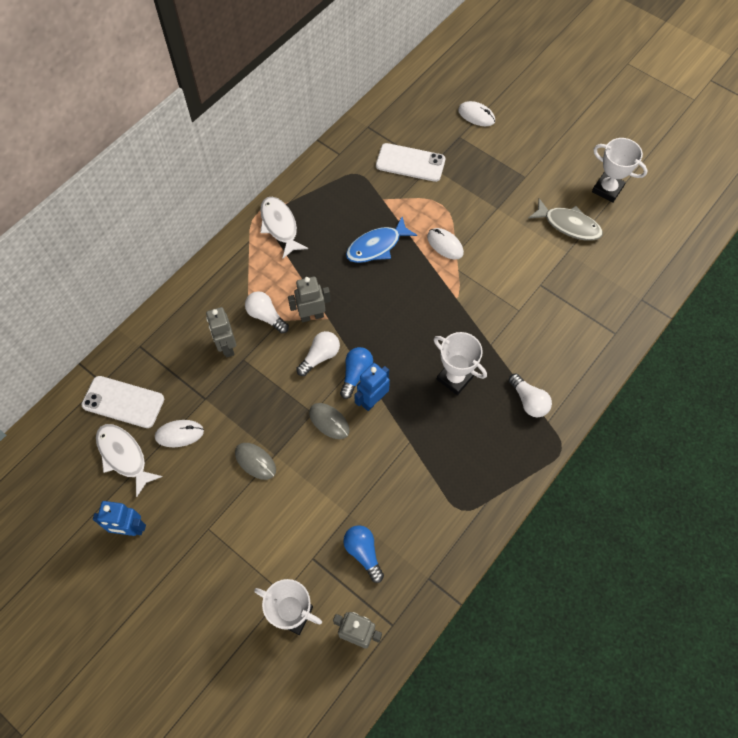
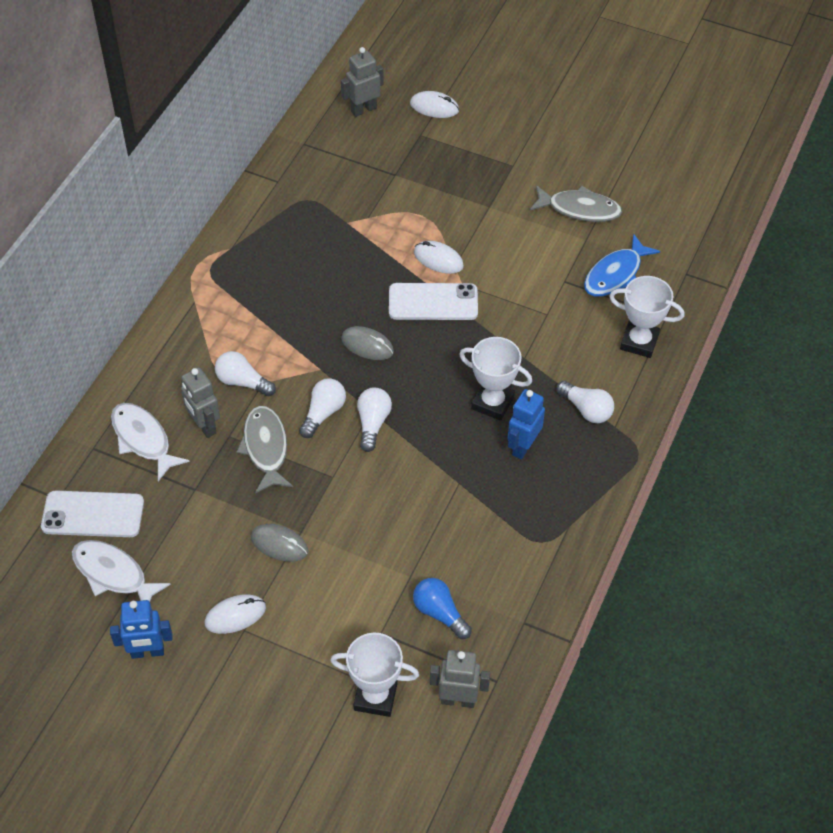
camera: 15 degrees left, 10 degrees down
white mouse [155,420,204,447] -> white mouse moved to [204,594,266,634]
white fish [260,197,308,258] -> white fish moved to [111,403,190,481]
grey robot [288,277,331,322] -> grey robot moved to [341,47,384,117]
grey mouse [309,403,350,439] -> grey mouse moved to [341,326,394,360]
blue light bulb [340,347,373,399] -> white light bulb [357,388,392,452]
blue fish [346,217,417,263] -> blue fish moved to [584,234,660,297]
blue robot [354,363,390,411] -> blue robot moved to [508,389,545,459]
white phone [376,143,445,182] -> white phone moved to [389,283,478,320]
white trophy [592,138,648,203] -> white trophy moved to [609,276,684,358]
none -> grey fish [236,406,293,493]

